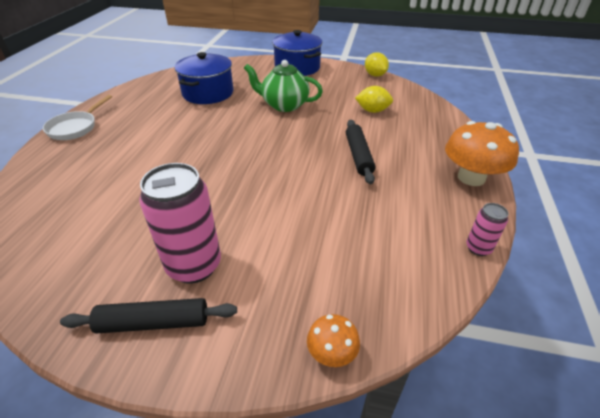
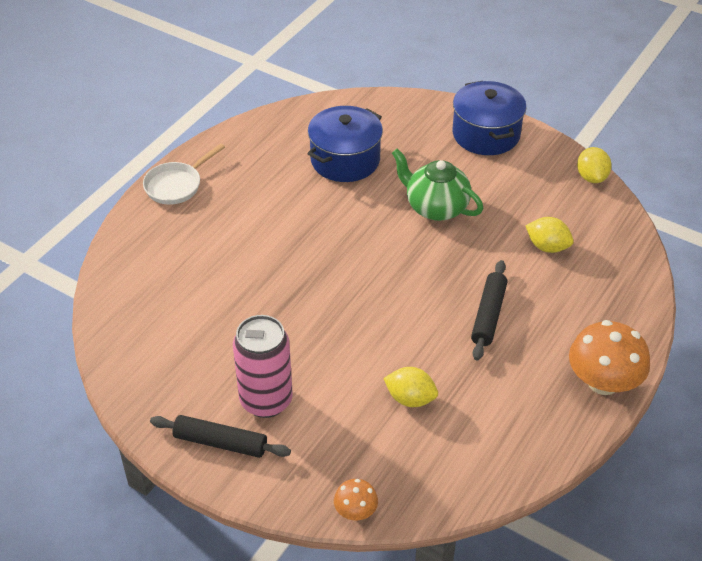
camera: 20 degrees right, 5 degrees up
pink can [466,203,509,256] -> none
none -> yellow lemon [383,367,438,407]

